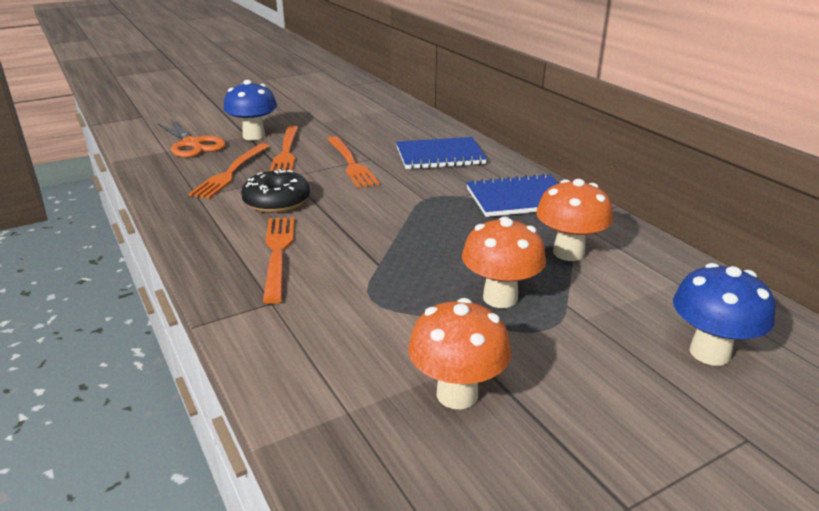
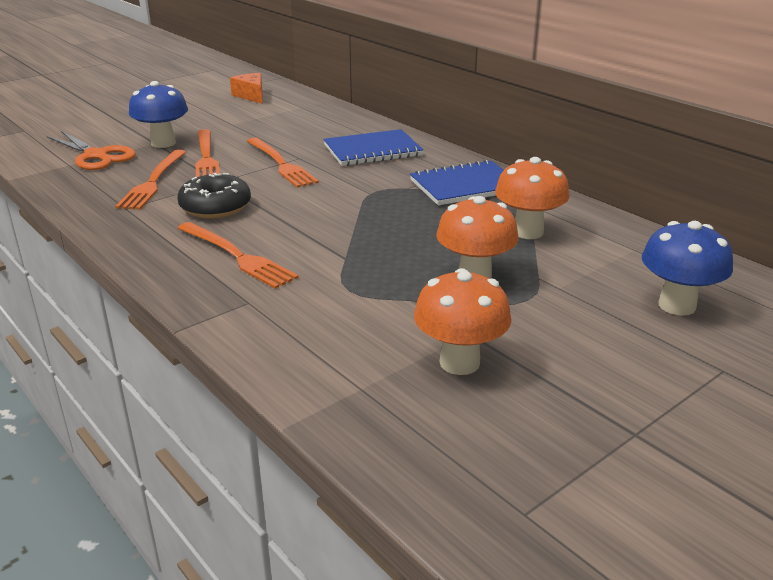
camera: 10 degrees left, 0 degrees up
orange fork [263,217,294,304] -> orange fork turned 150 degrees clockwise [178,222,299,289]
none -> orange cheese [230,73,262,104]

